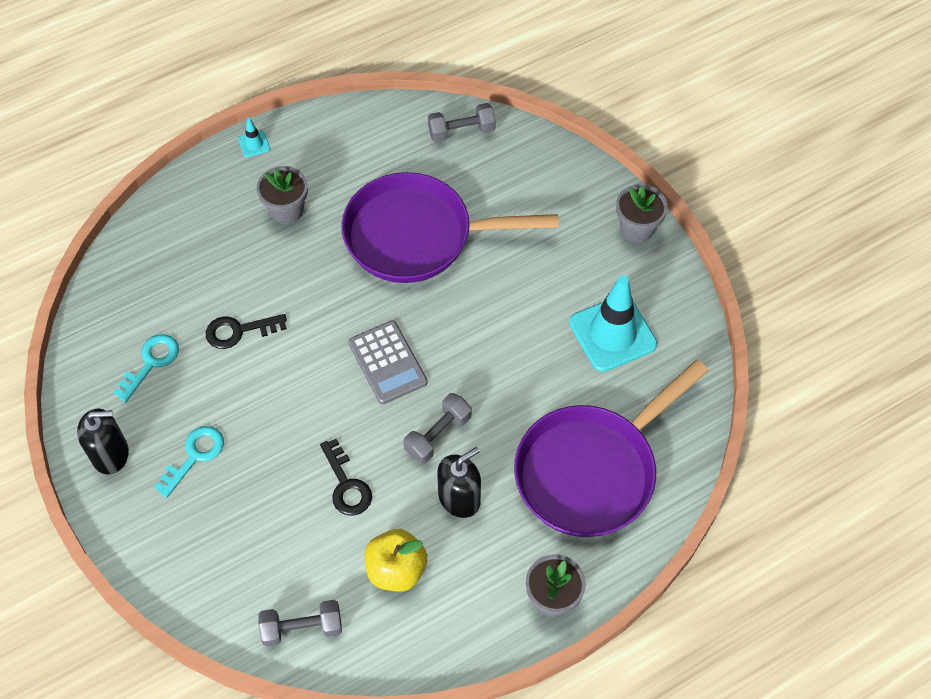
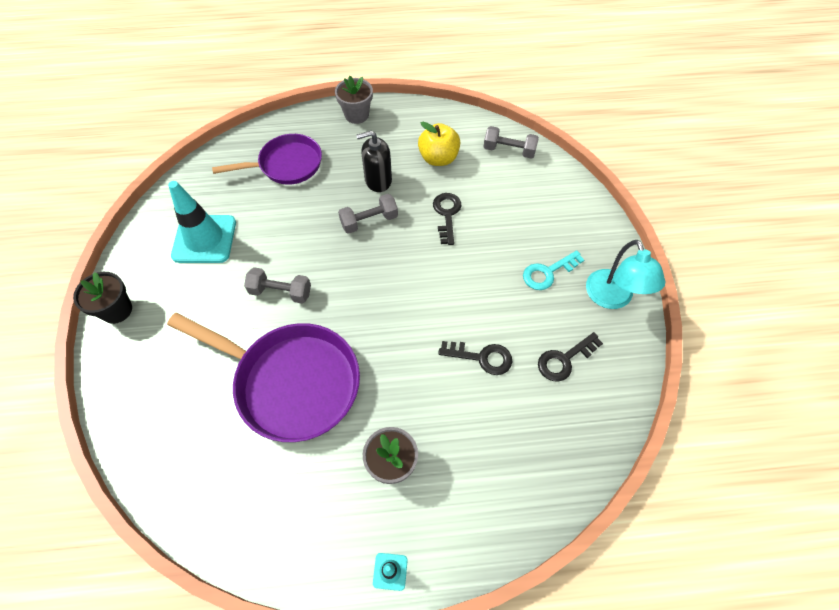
camera: 155 degrees left, 0 degrees up
black soap dispenser [77,409,129,474] -> turquoise lamp [586,240,665,309]
turquoise key [113,334,179,402] -> black key [538,332,603,382]
grey calculator [348,321,428,404] -> none
grey dumbbell [428,103,496,143] -> grey dumbbell moved to [244,267,311,304]
purple pan [514,360,709,537] -> purple pan [212,134,322,184], size x0.64
grey flower pot [616,184,668,243] -> black flower pot [73,272,132,324]

